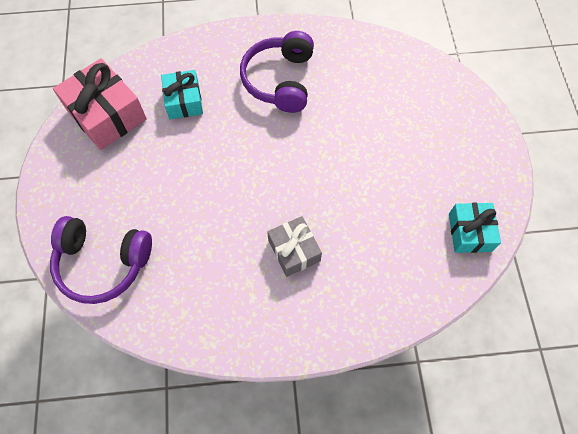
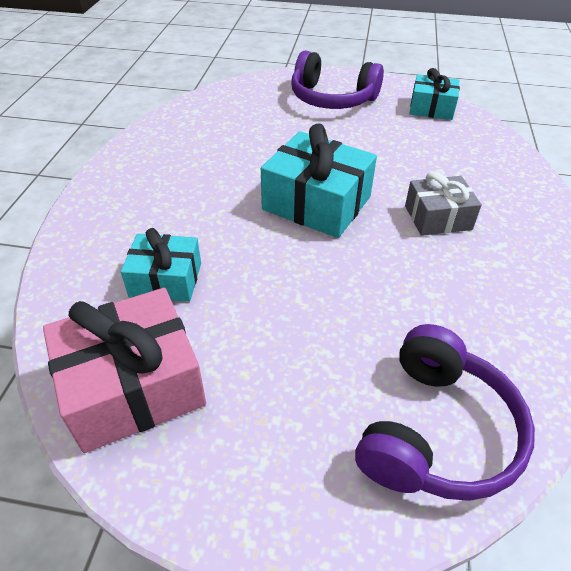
camera: 75 degrees left, 20 degrees down
purple headphones [240,31,314,113] -> purple headphones moved to [291,51,384,109]
none -> turquoise gift [261,124,377,238]

